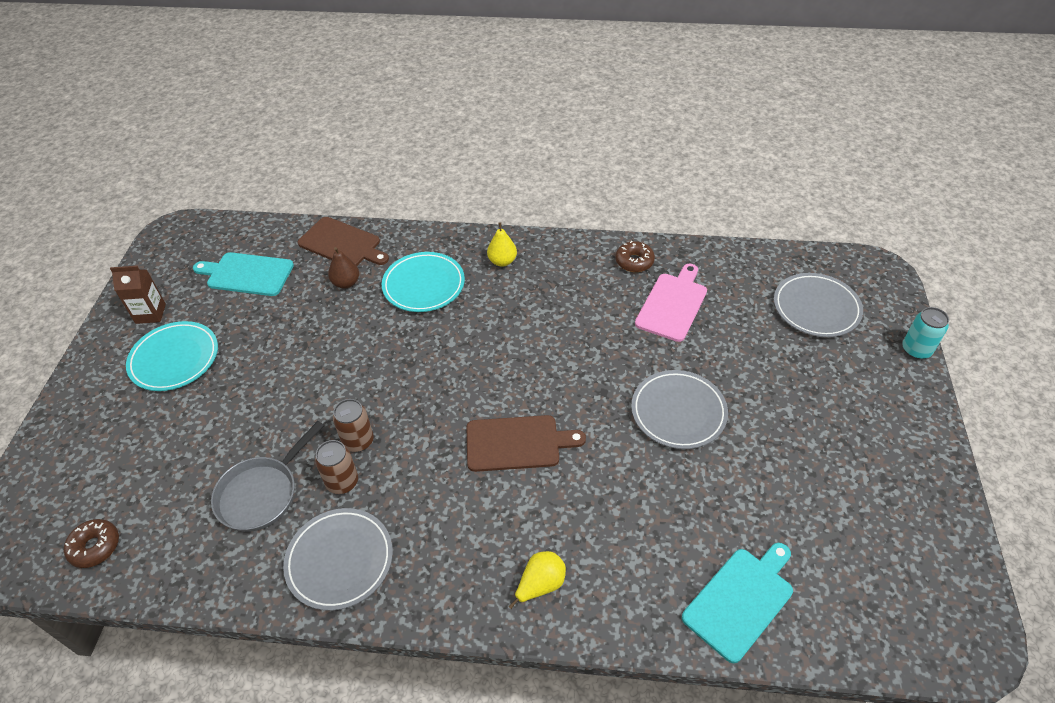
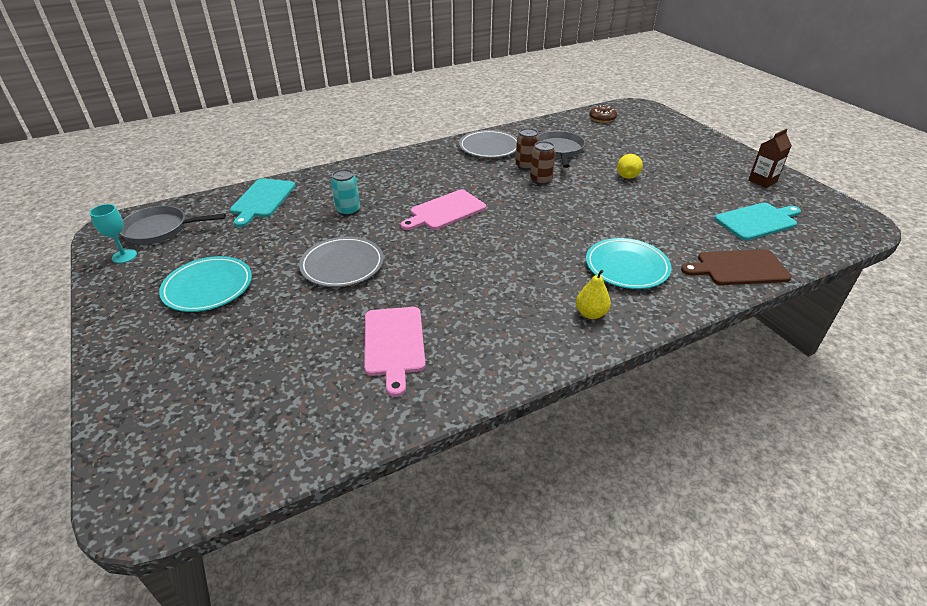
camera: 145 degrees right, 10 degrees down
turquoise plate [126,321,218,391] -> turquoise plate moved to [159,256,252,312]
brown pear [328,247,359,289] -> none
brown cutting board [467,415,586,472] -> pink cutting board [401,190,486,230]
yellow pear [508,551,566,609] -> yellow pear moved to [617,154,643,179]
brown donut [615,241,655,272] -> none
grey plate [774,273,863,337] -> none
turquoise can [902,307,949,360] -> turquoise can moved to [331,169,360,216]
none -> turquoise goblet [90,204,137,263]
none -> grey pan [120,206,226,244]

